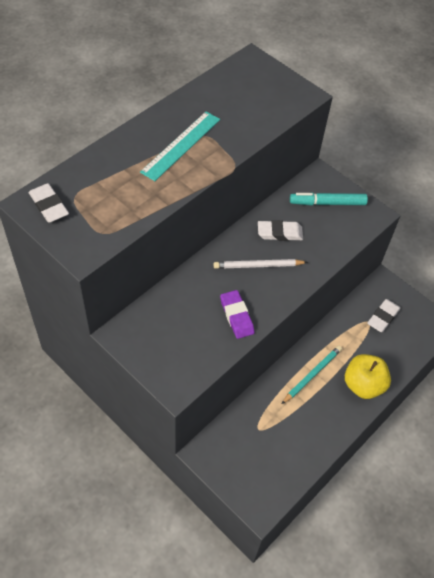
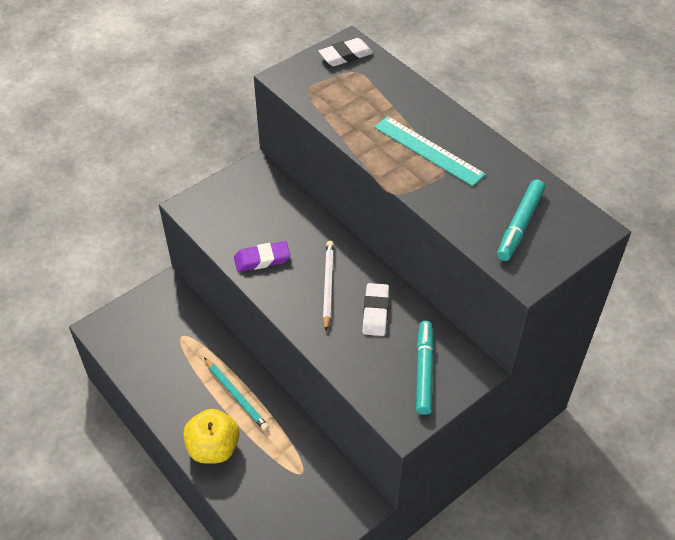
camera: 100 degrees right, 5 degrees down
white eraser [367,299,401,332] -> none
none -> turquoise marker [497,179,545,261]

